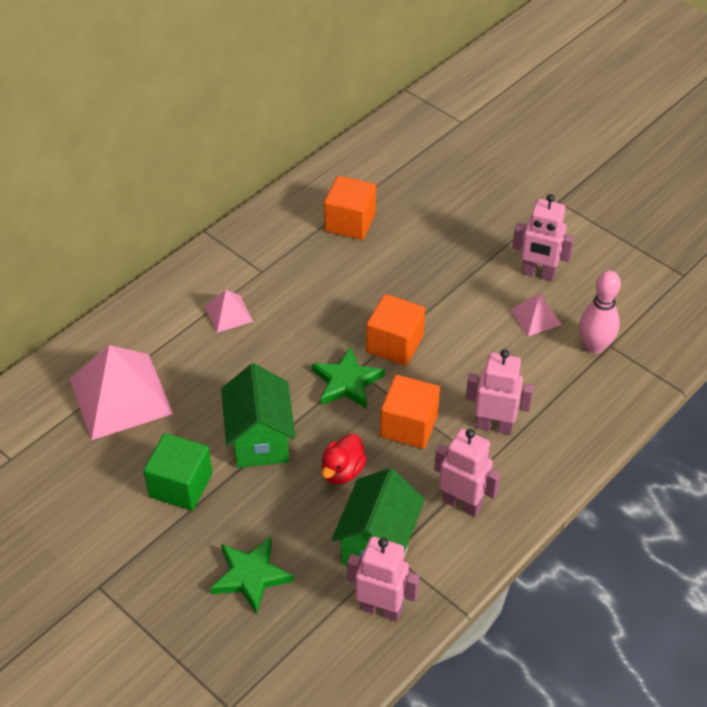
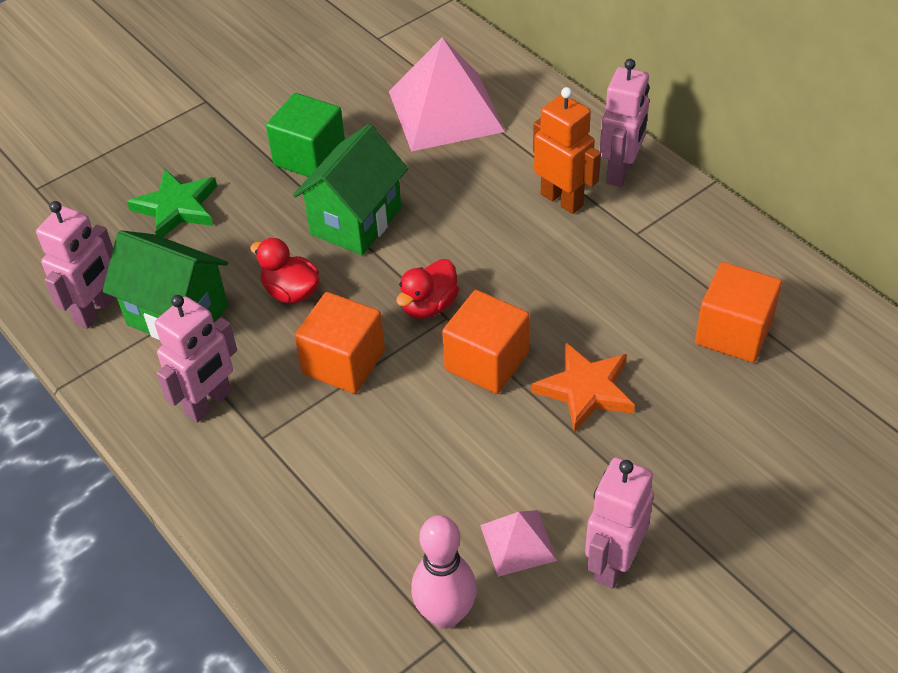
camera: 100 degrees right, 0 degrees up
pink pyramid [205,290,253,333] -> orange robot [533,87,601,214]
green house [221,363,296,468] -> green house turned 60 degrees counterclockwise [293,124,408,255]
green star [312,347,385,409] -> red duck [396,259,459,319]
pink robot [466,349,534,435] -> pink robot moved to [599,59,650,187]
none -> orange star [532,342,635,433]

